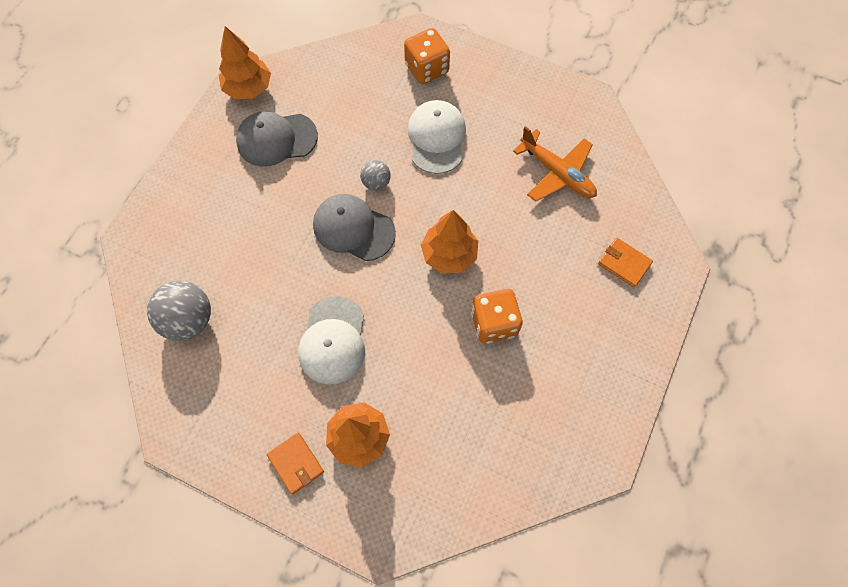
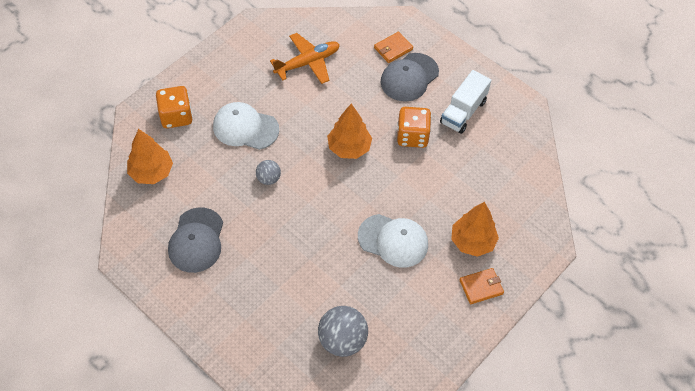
camera: 75 degrees left, 10 degrees down
orange tree [219,26,271,99] -> orange tree moved to [127,129,173,184]
grey cap [313,194,396,261] -> grey cap moved to [381,53,439,102]
none -> white truck [440,70,491,134]

